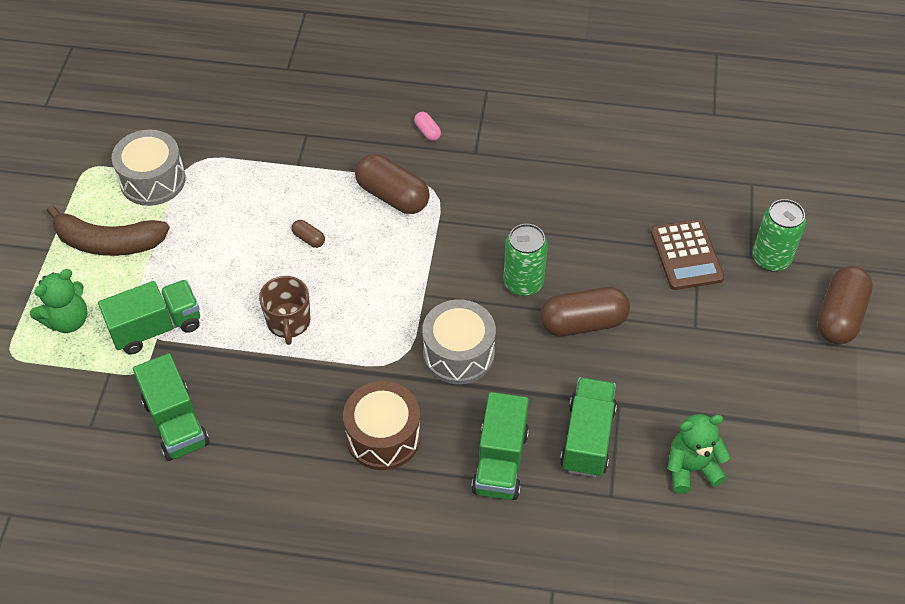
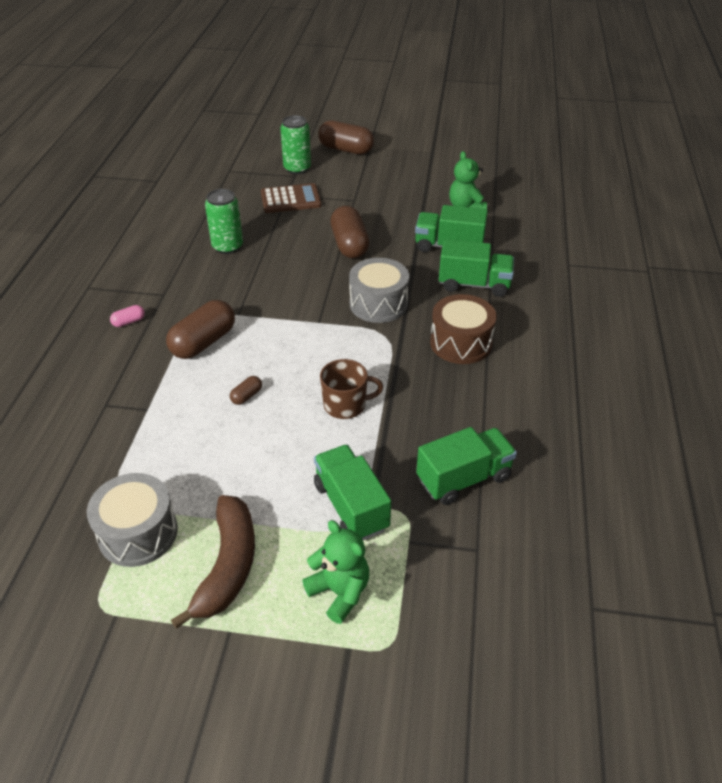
camera: 90 degrees left, 10 degrees down
green can [503,224,548,296] -> green can moved to [205,189,243,254]

